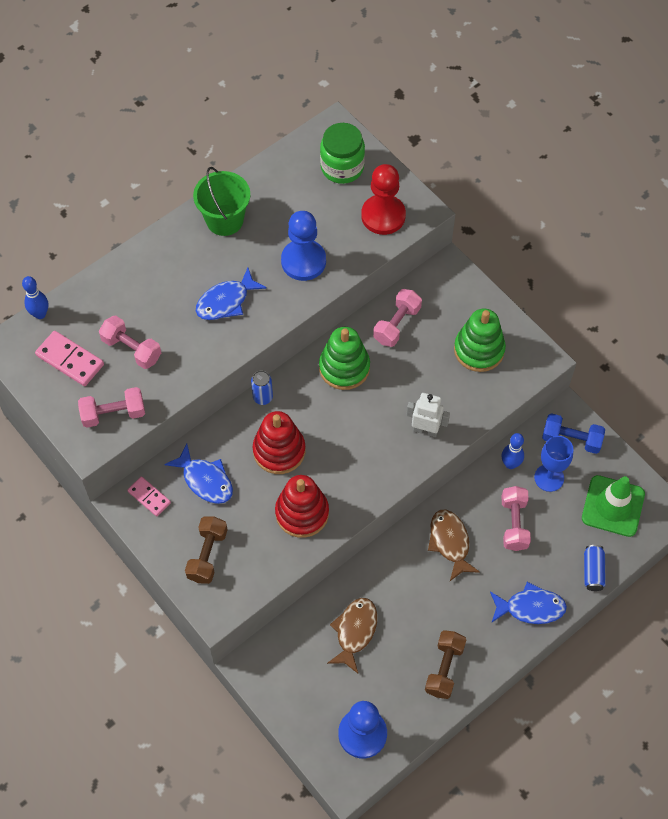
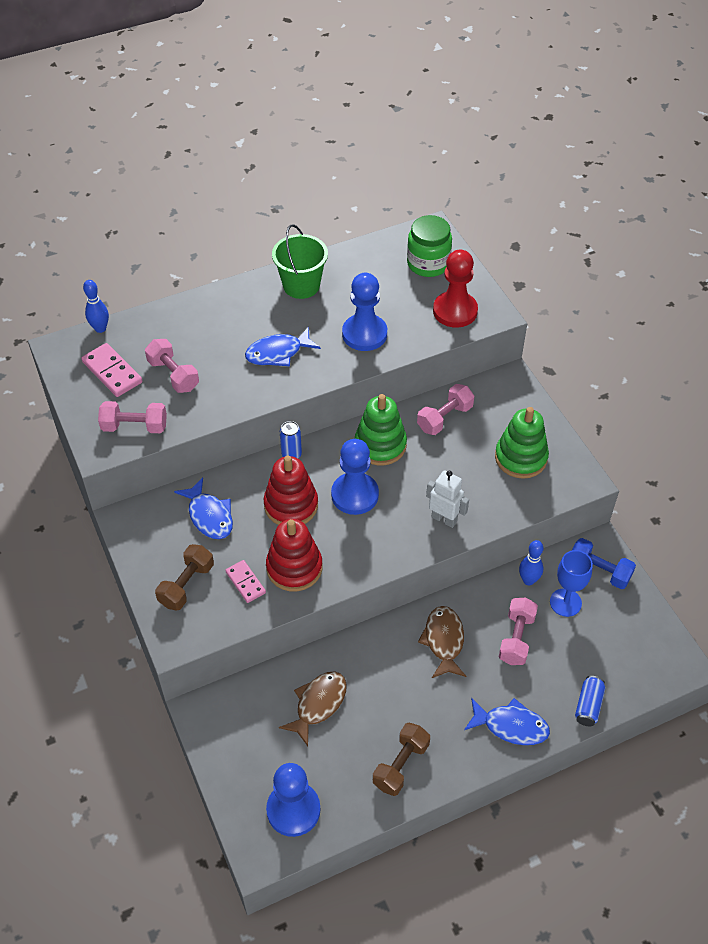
camera: 15 degrees right, 10 degrees down
pink domino [127,477,171,516] -> pink domino moved to [225,560,266,603]
green traffic cone [582,475,645,537] -> none
none -> blue pawn [331,439,379,515]

